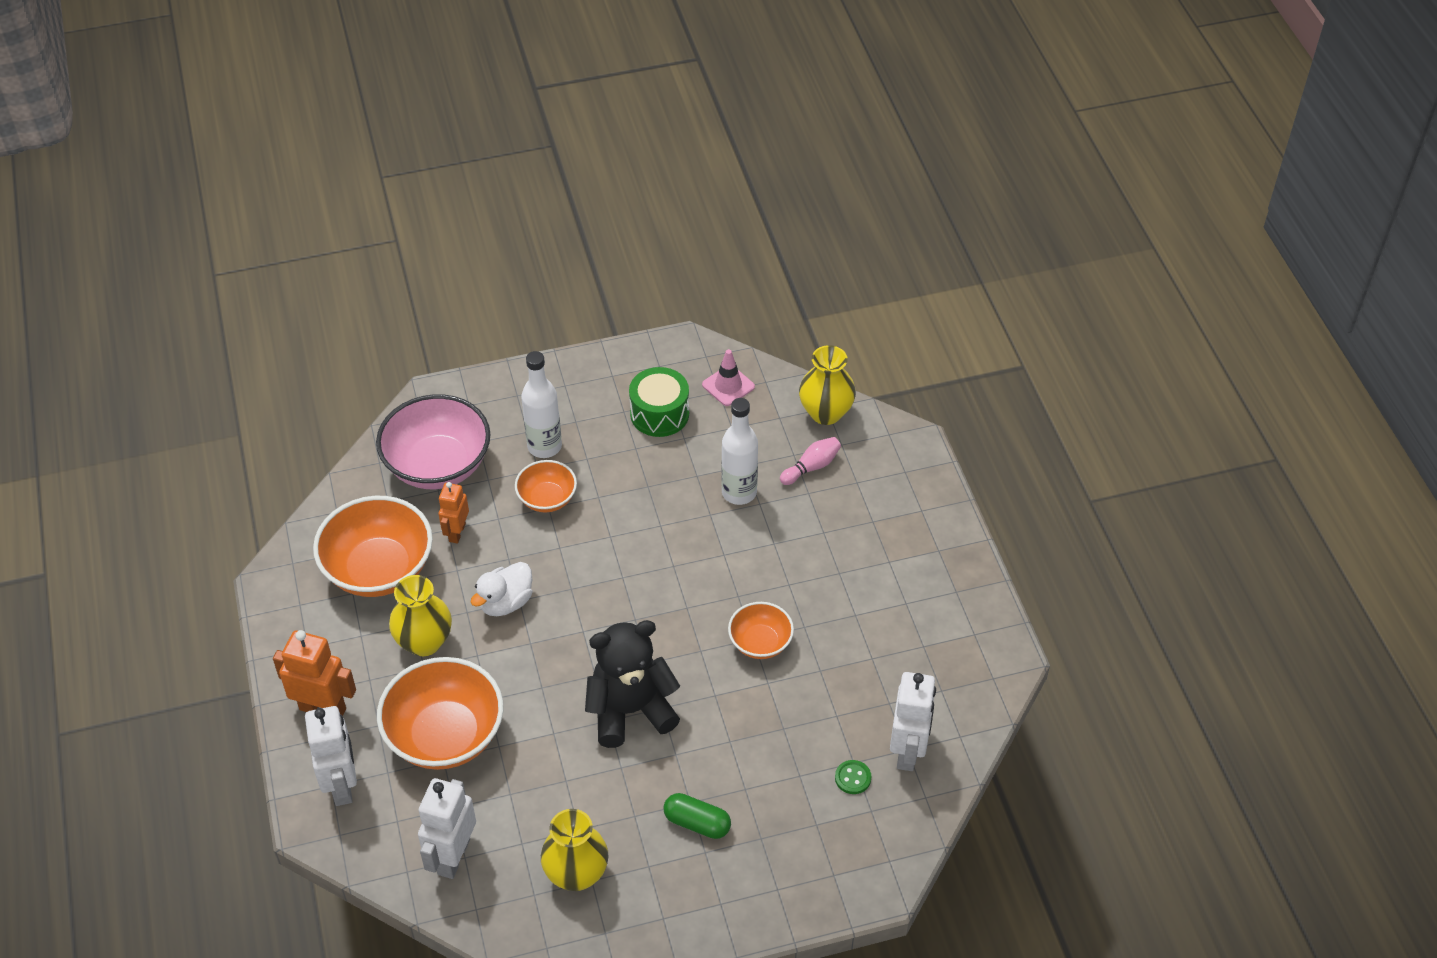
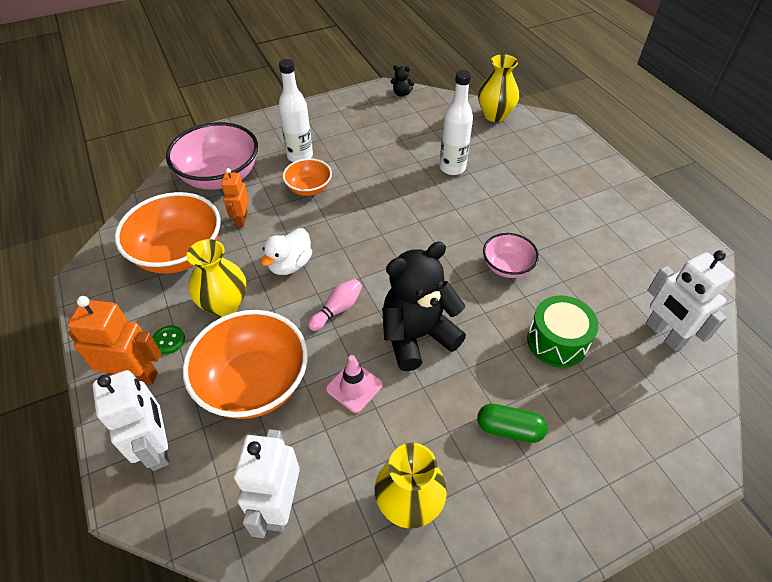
camera: 10 degrees left, 0 degrees up
green drum [629,367,689,437] -> green drum moved to [527,295,599,368]
pink traffic cone [702,349,755,406] -> pink traffic cone moved to [326,355,383,413]
orange bowl [728,602,794,659] -> pink bowl [483,233,539,278]
pink bowling pin [780,437,841,485] -> pink bowling pin moved to [308,279,362,331]
green button [835,760,871,794] -> green button moved to [152,326,185,354]
white robot [890,672,936,771] -> white robot turned 150 degrees clockwise [646,250,734,351]
none -> black teddy bear [391,65,414,97]

